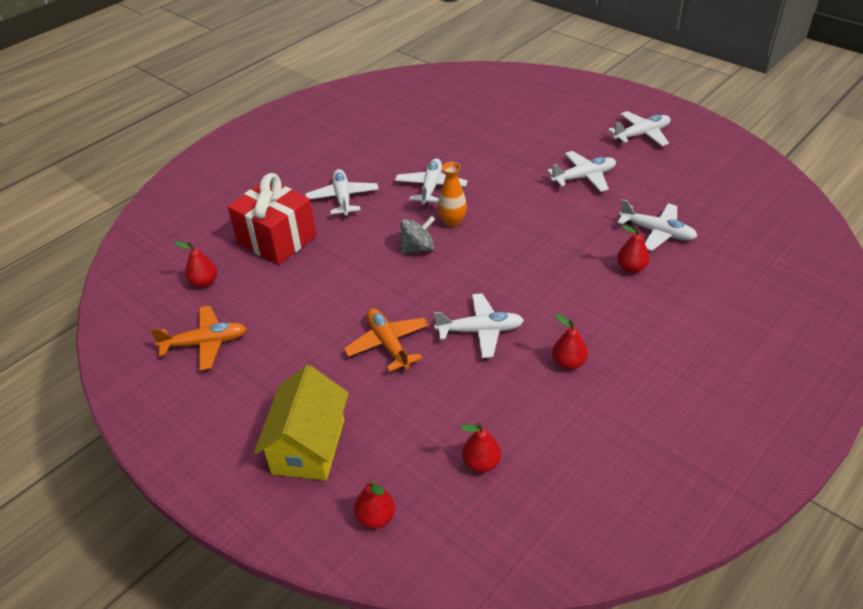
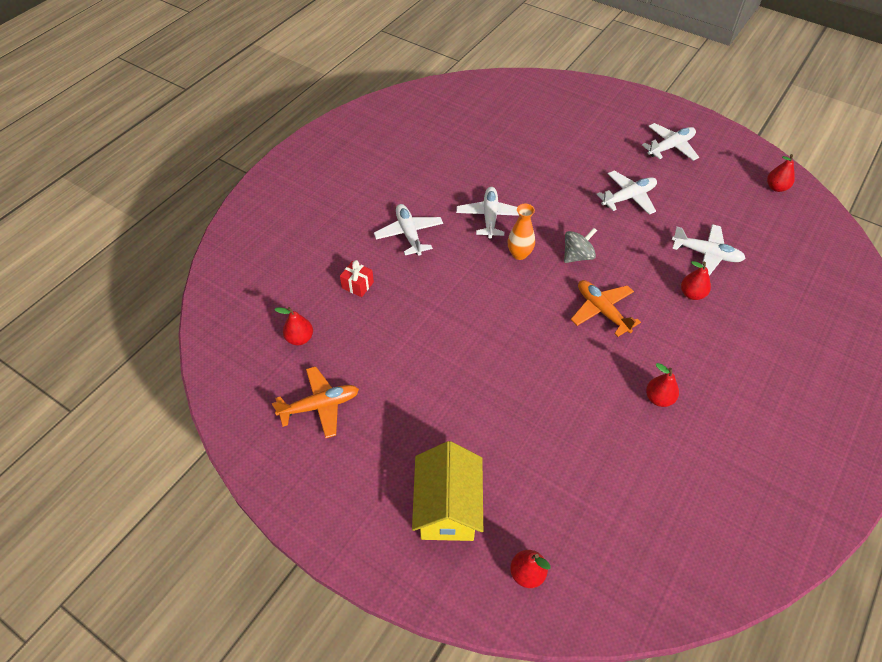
camera: 10 degrees left, 10 degrees up
red gift [228,173,316,265] -> red gift [340,260,374,297], size x0.43
orange plane [344,308,429,372] -> orange plane moved to [571,280,641,337]
grey spinning top [400,216,435,254] -> grey spinning top moved to [564,228,597,263]
white plane [434,293,524,358] -> none
red pear [461,422,501,473] -> red pear moved to [767,154,795,192]

